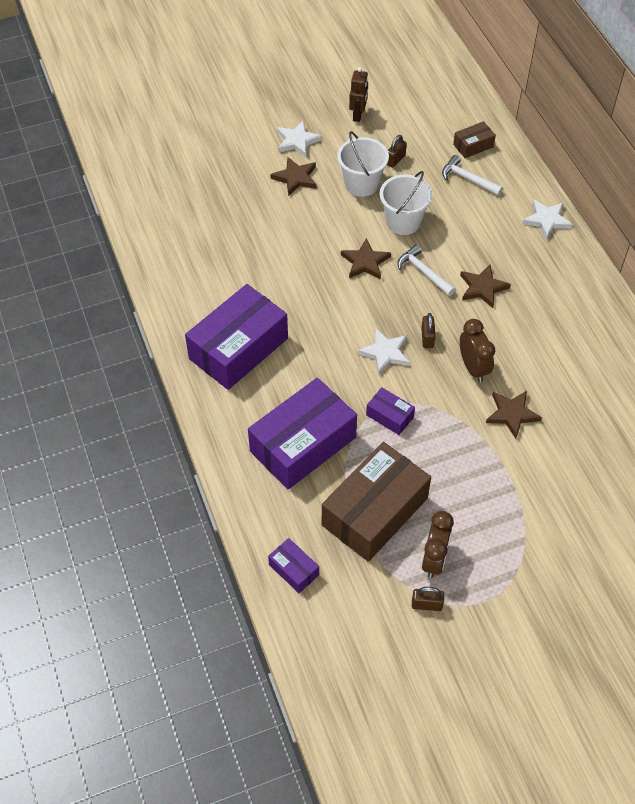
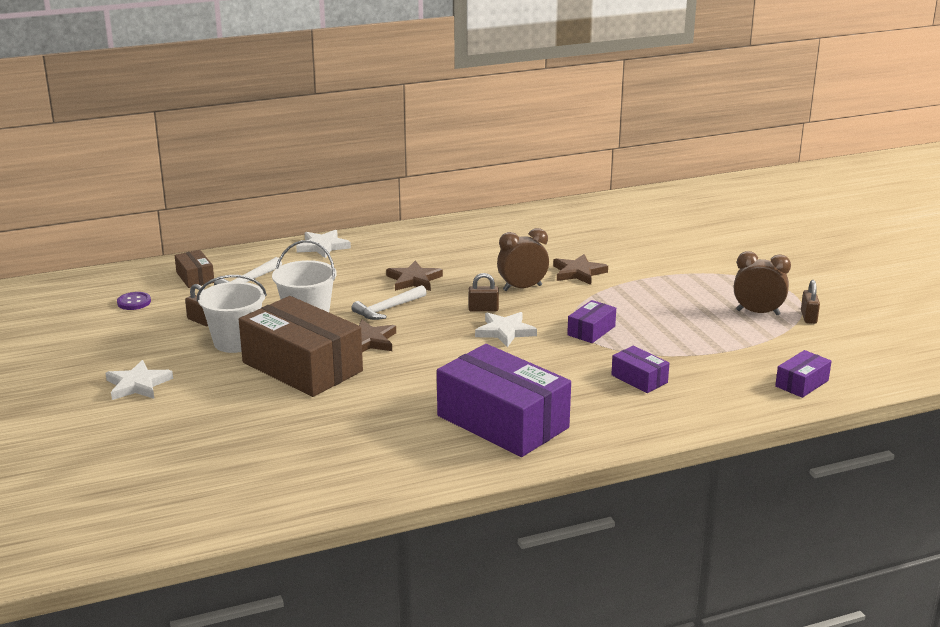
camera: 90 degrees left, 30 degrees down
purple box [248,378,357,490] -> purple box [611,346,670,393], size x0.45
brown star [271,157,317,196] -> none
brown box [322,442,431,562] -> brown box moved to [239,296,363,397]
brown robot [349,67,368,122] -> none
none -> purple button [117,292,151,310]

